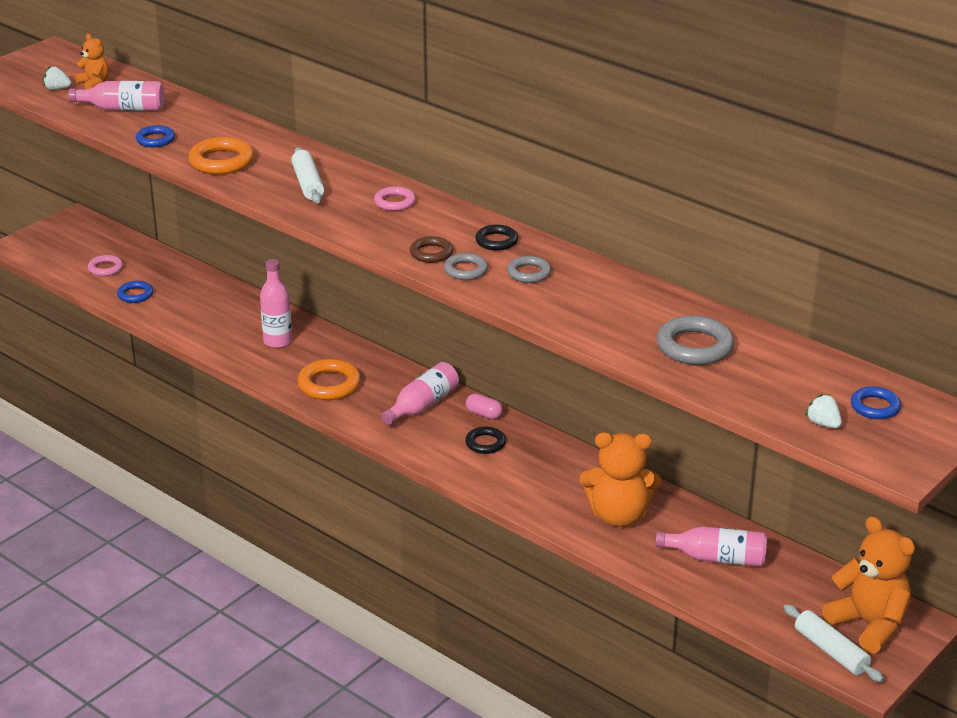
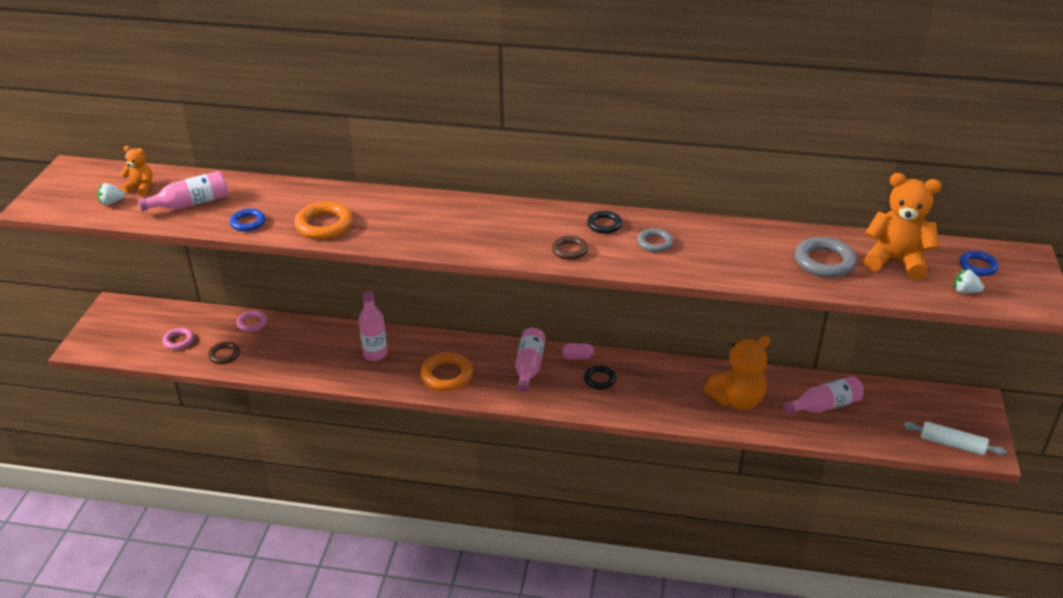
camera: 30 degrees left, 5 degrees up
blue ring [117,281,153,303] -> brown ring [208,342,240,364]
white rolling pin [291,147,324,203] -> none
pink ring [374,186,416,211] -> pink ring moved to [236,310,267,332]
grey ring [444,253,488,280] -> none
orange teddy bear [822,516,915,654] -> orange teddy bear moved to [864,173,941,280]

